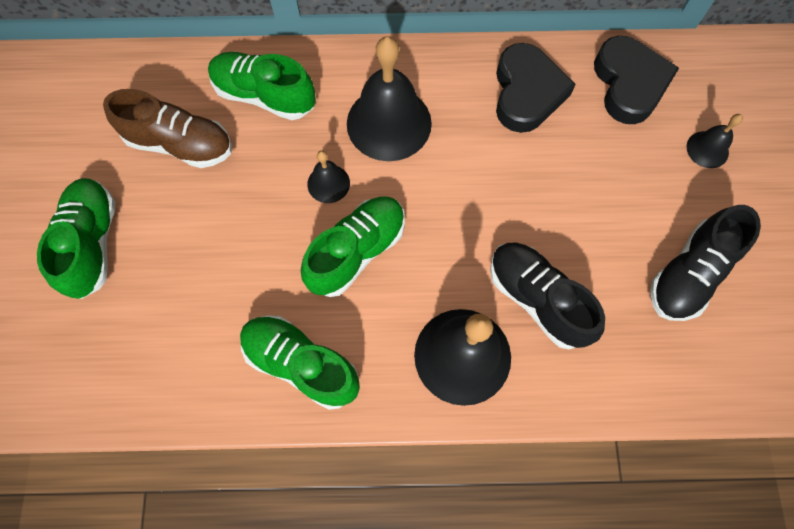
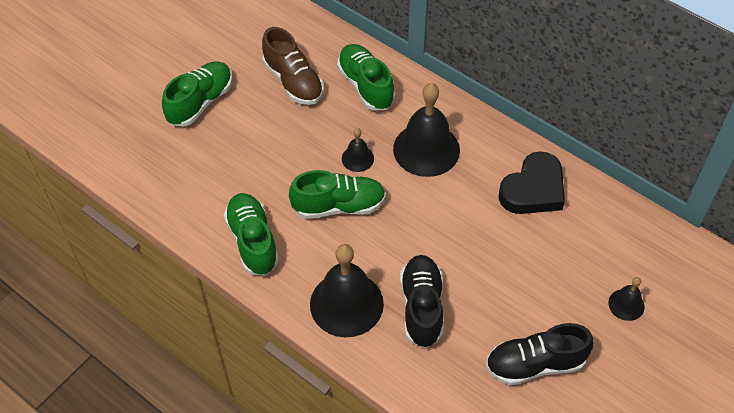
camera: 40 degrees right, 15 degrees down
black heart [594,36,679,124] -> none

